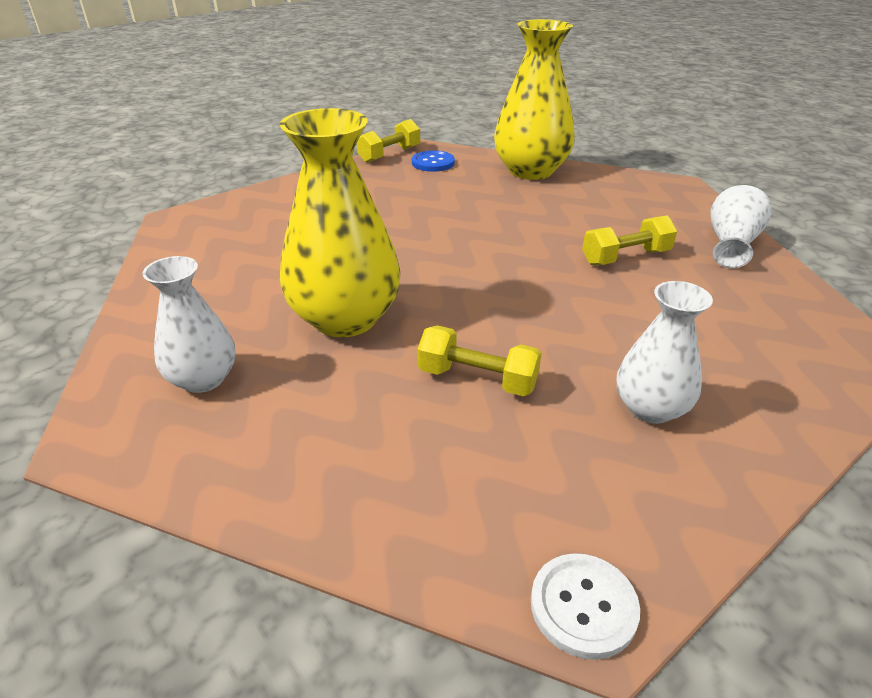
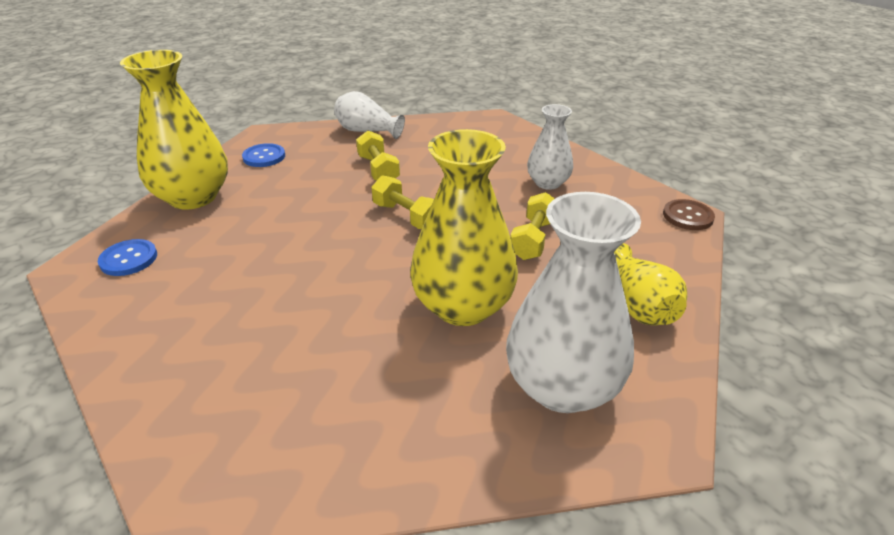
camera: 90 degrees left, 0 degrees up
white vase [142,256,236,393] -> white vase [506,192,641,413], size x1.73
yellow dumbbell [357,119,420,163] -> yellow dumbbell moved to [372,175,434,229]
white button [531,553,640,660] -> brown button [663,199,715,230]
none -> blue button [242,143,285,167]
none -> yellow vase [614,243,687,325]

